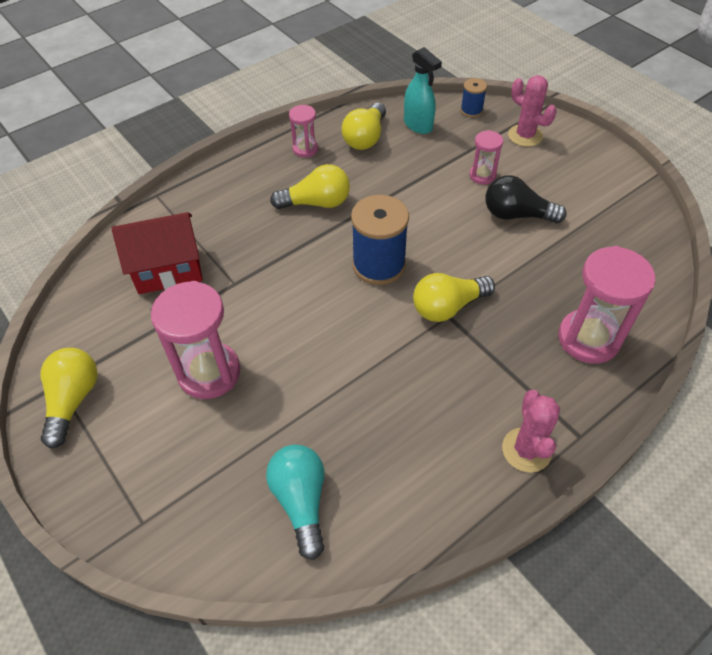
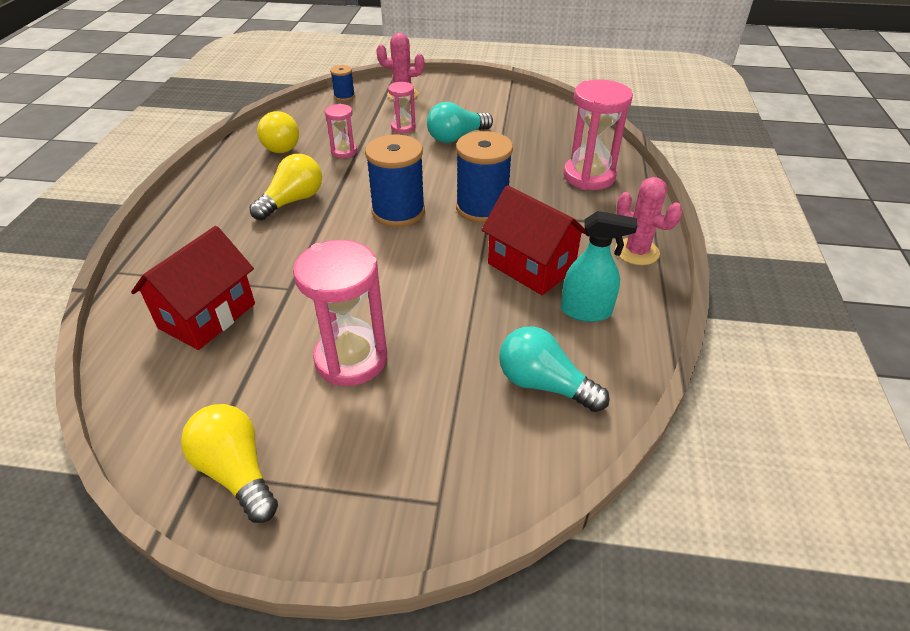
camera: 45 degrees left, 10 degrees down
pink hourglass [289,105,318,157] -> pink hourglass moved to [325,104,357,158]
turquoise spray bottle [404,47,442,134] -> turquoise spray bottle moved to [561,211,637,322]
yellow light bulb [413,273,495,322] -> blue spool [456,131,513,223]
black light bulb [485,175,567,223] -> turquoise light bulb [427,102,493,143]
none -> red house [481,185,586,295]

